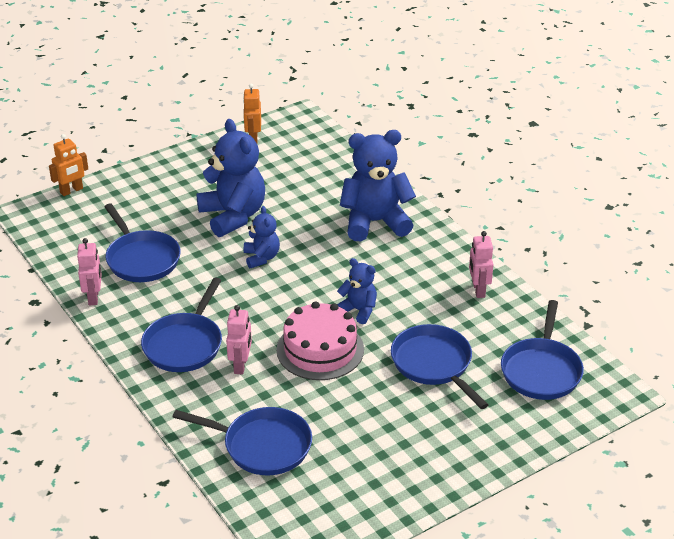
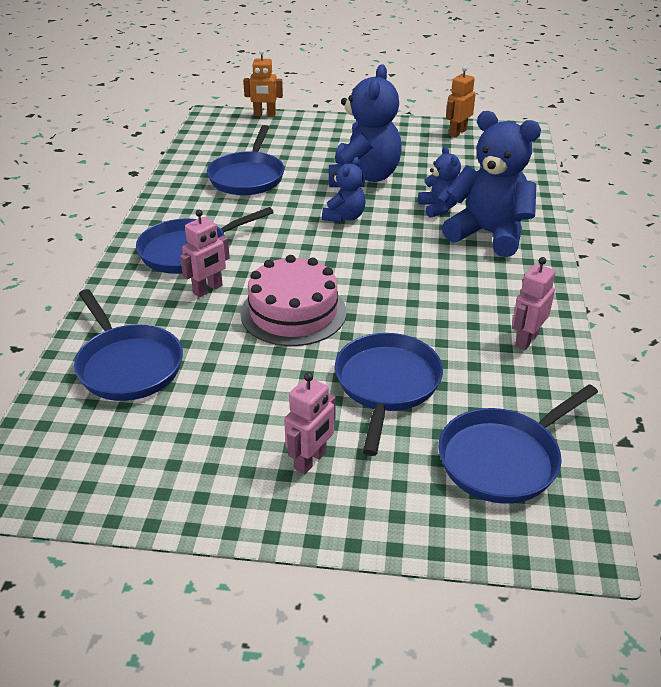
camera: 40 degrees right, 0 degrees up
pink robot [77,238,102,305] -> pink robot moved to [284,372,336,474]
blue teddy bear [337,258,377,324] -> blue teddy bear moved to [418,146,461,218]

